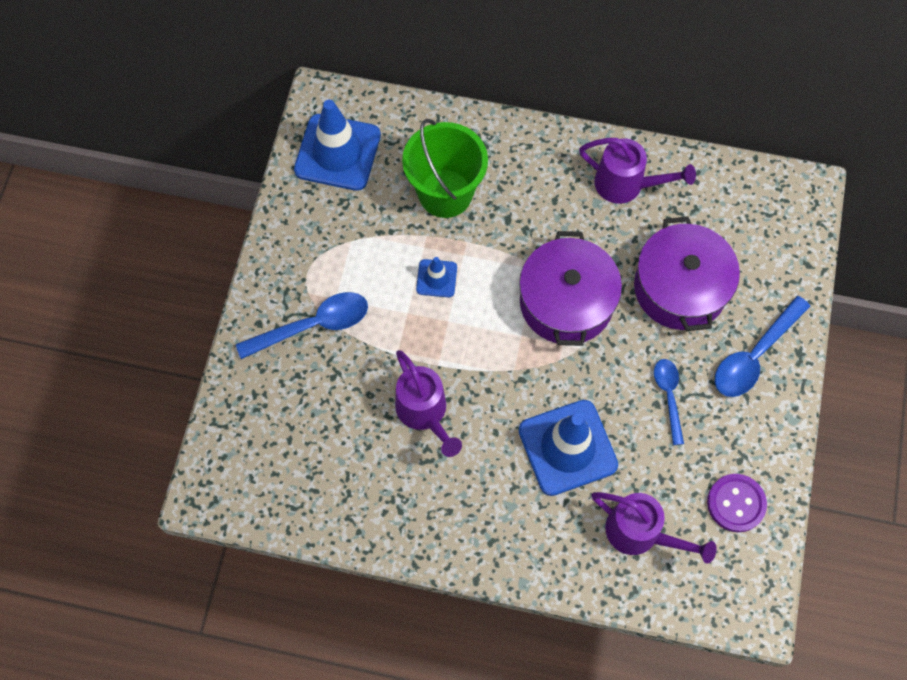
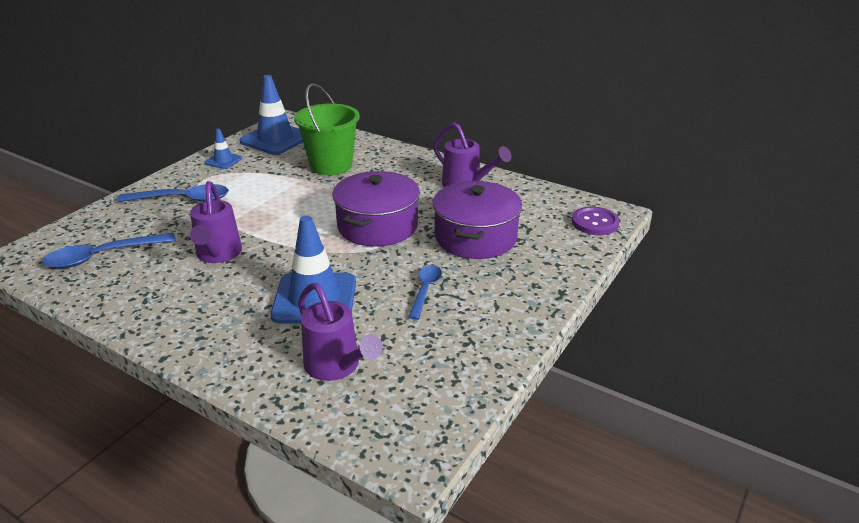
camera: 20 degrees right, 35 degrees down
blue traffic cone [416,257,457,298] -> blue traffic cone moved to [205,128,242,169]
purple button [707,474,767,532] -> purple button moved to [572,207,619,235]
blue spoon [715,296,811,397] -> blue spoon moved to [42,233,176,268]

